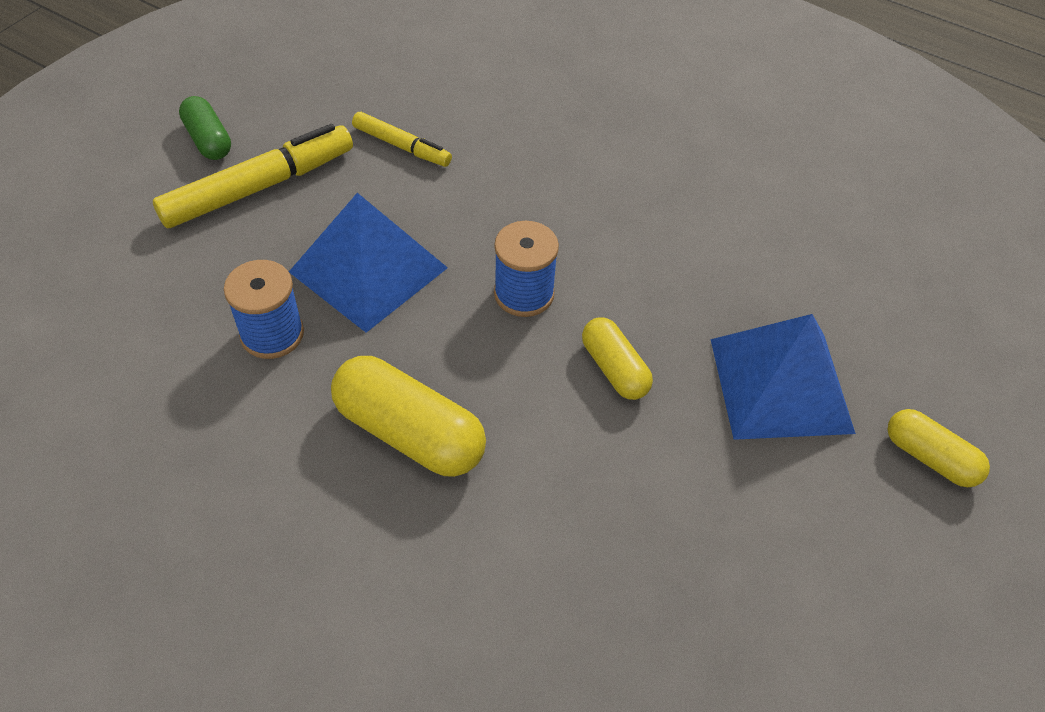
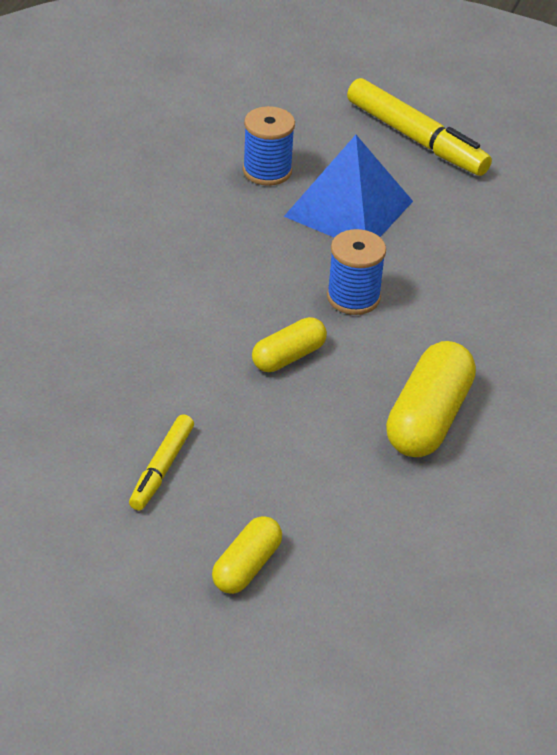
camera: 80 degrees right, 10 degrees down
green capsule [179,96,231,160] -> none
yellow capsule [331,356,486,477] -> yellow capsule moved to [386,341,476,457]
yellow marker [352,112,452,167] -> yellow marker moved to [129,414,194,510]
blue pyramid [710,314,856,440] -> none

